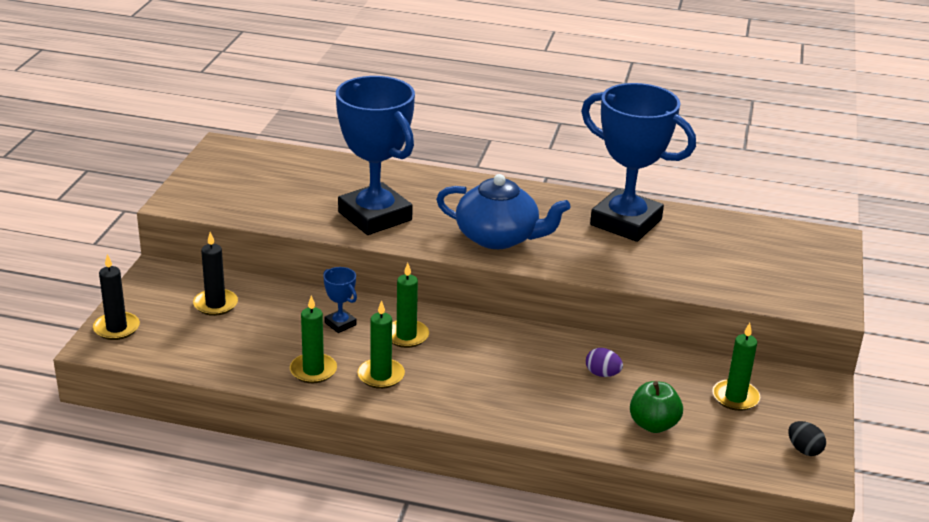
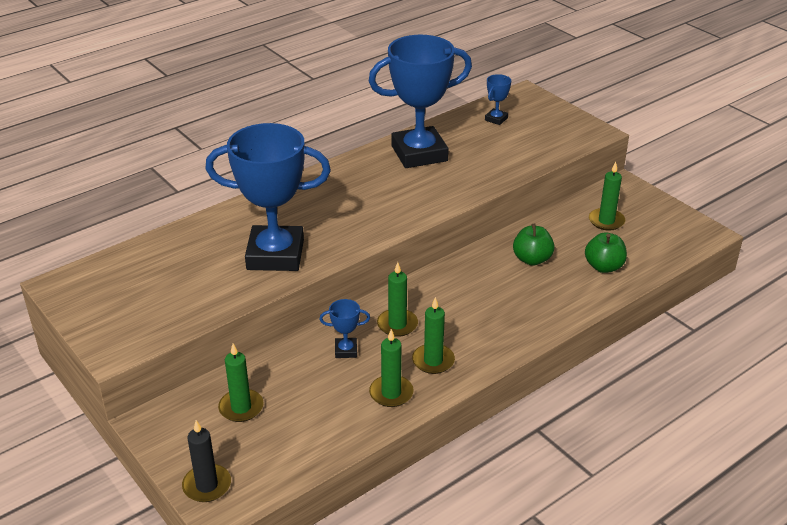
camera: 50 degrees left, 5 degrees up
black candle [193,232,238,316] -> green candle [218,344,264,422]
blue teapot [436,174,570,249] -> none
purple egg [586,348,623,377] -> green apple [513,223,555,266]
black egg [788,421,826,456] -> none
none -> blue trophy [485,74,511,125]

